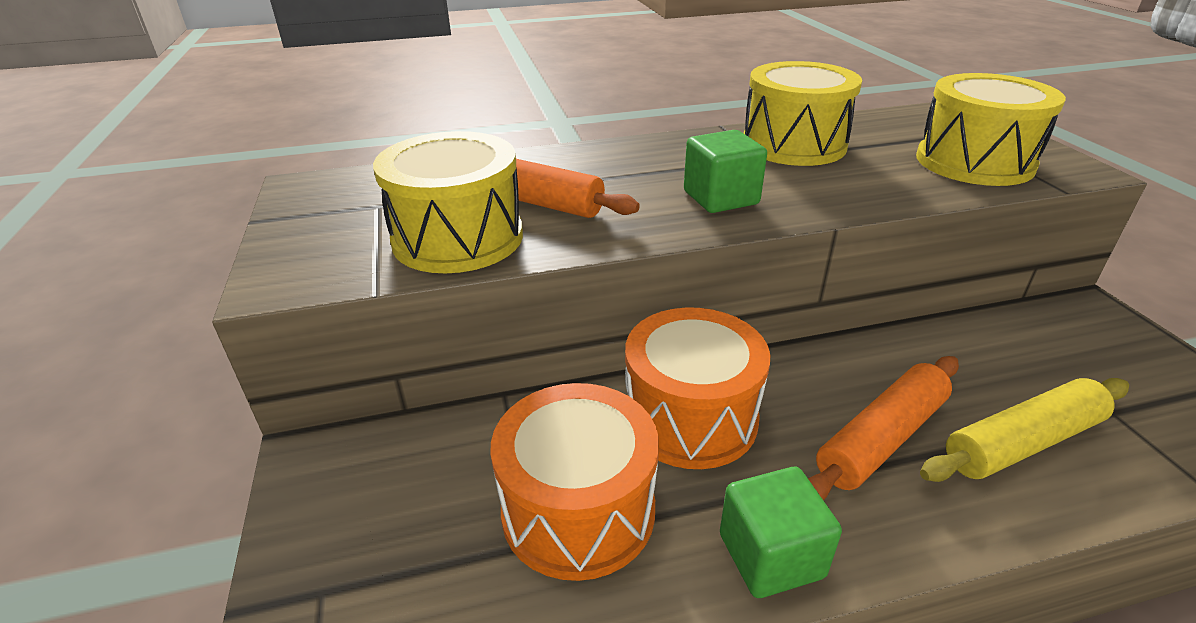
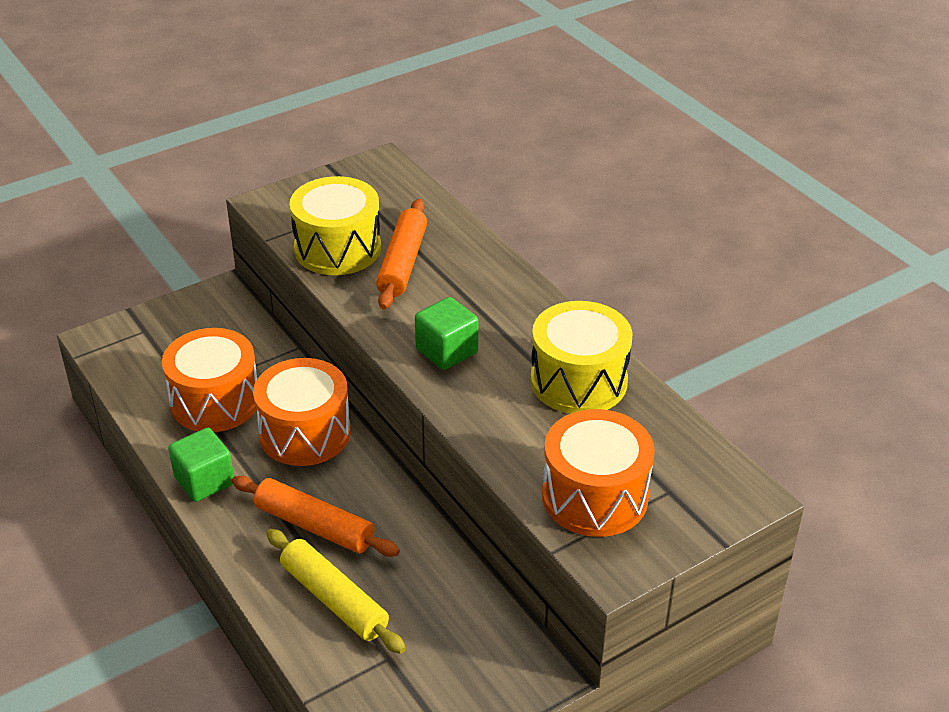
camera: 70 degrees right, 5 degrees up
yellow drum [916,73,1066,186] -> orange drum [542,409,655,537]

